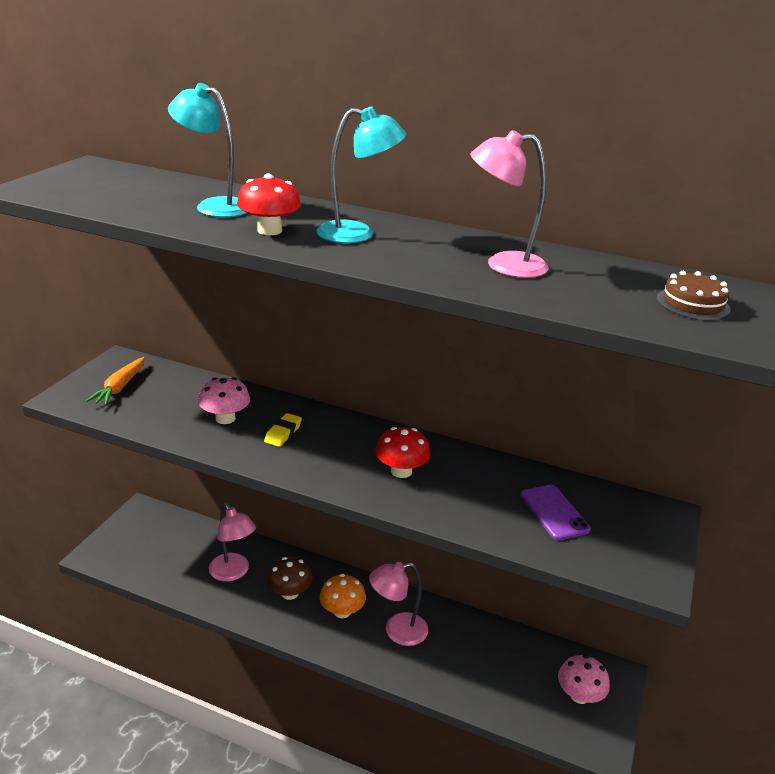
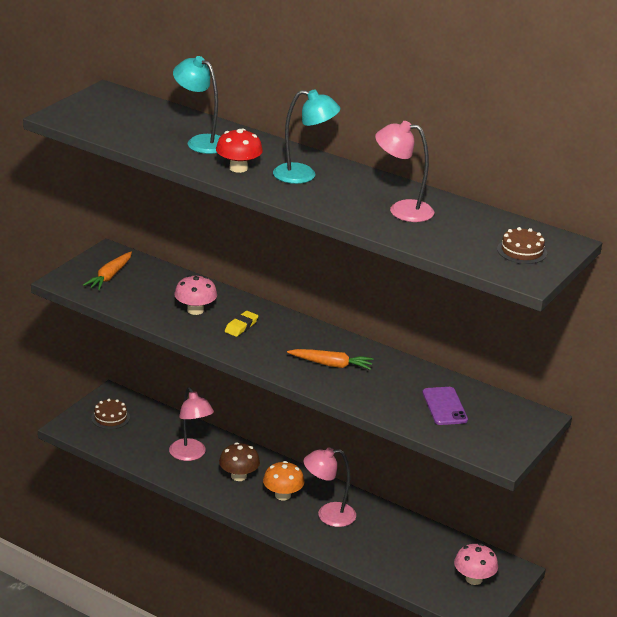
camera: 10 degrees right, 0 degrees up
red mushroom [376,427,431,478] -> orange carrot [287,349,374,370]
none -> brown cake [91,399,130,429]

